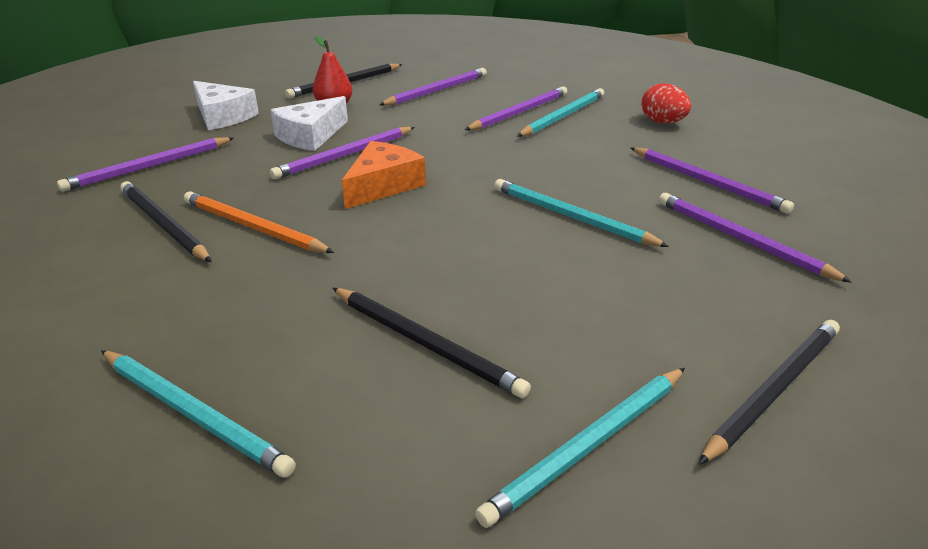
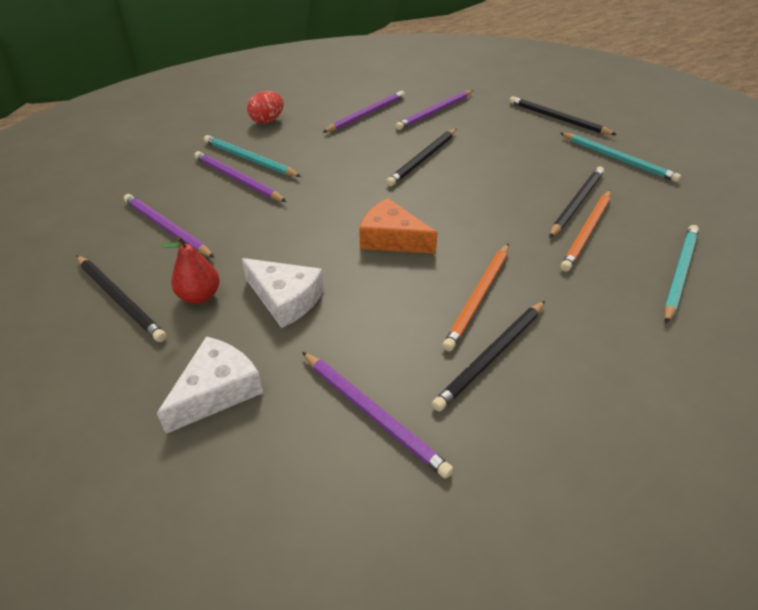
camera: 95 degrees left, 10 degrees up
purple pencil [270,127,415,179] -> none
turquoise pencil [494,179,669,247] -> black pencil [386,129,456,186]
none -> orange pencil [560,190,611,272]

